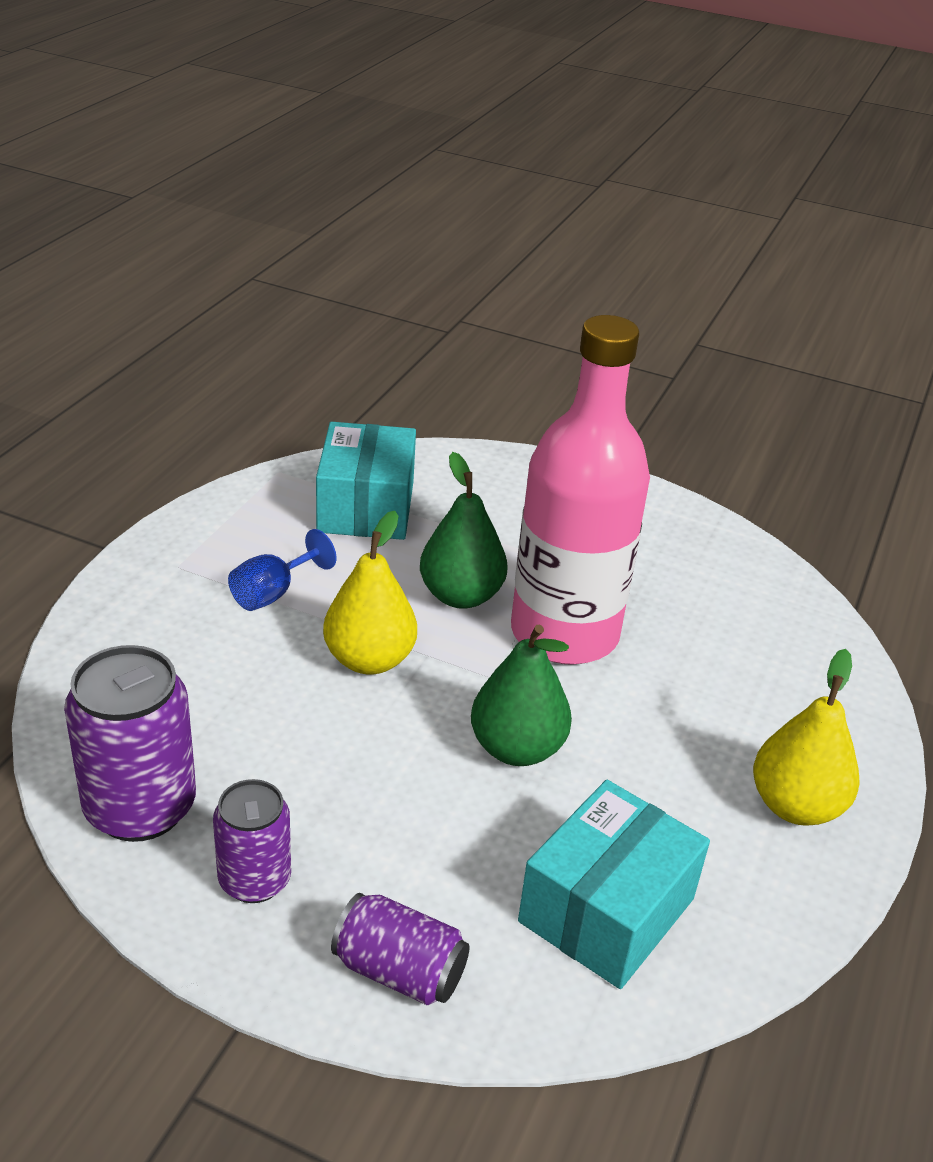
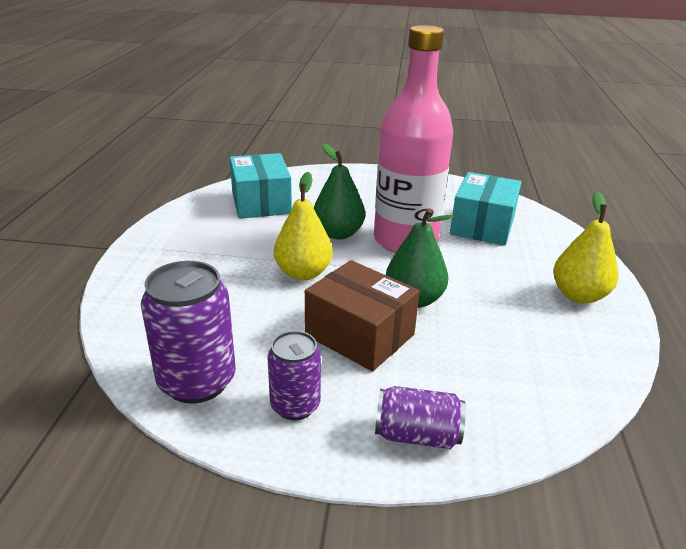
camera: 15 degrees left, 5 degrees down
blue goblet [228,529,337,611] -> none
turquoise box [518,780,710,989] -> turquoise box moved to [450,172,521,245]
none -> brown box [305,260,420,371]

